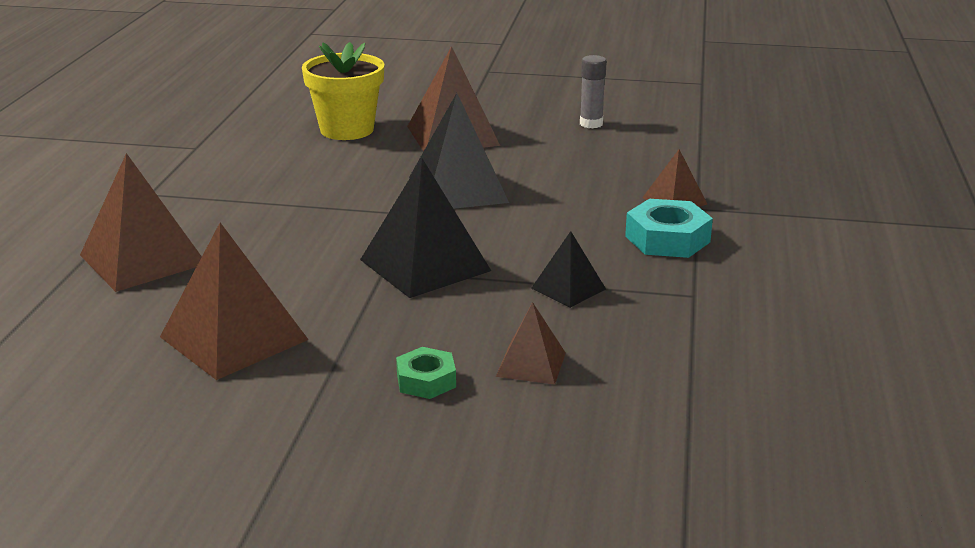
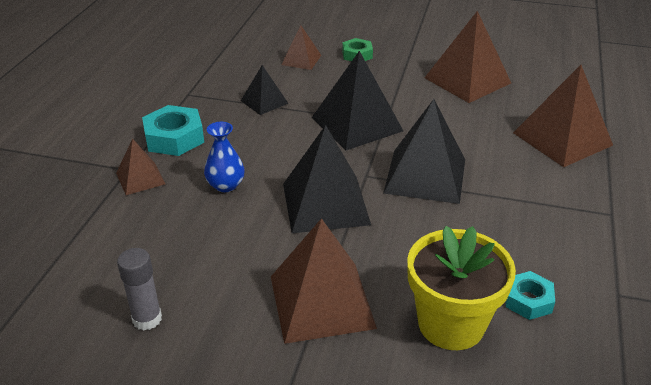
camera: 175 degrees left, 10 degrees up
none -> blue vase [204,122,245,192]
none -> black pyramid [383,99,465,204]
none -> turquoise nut [506,271,555,320]

